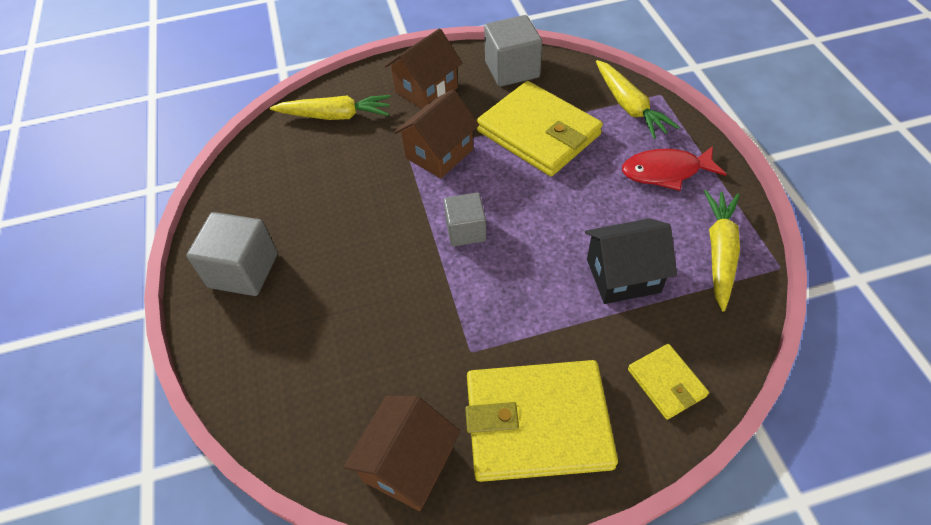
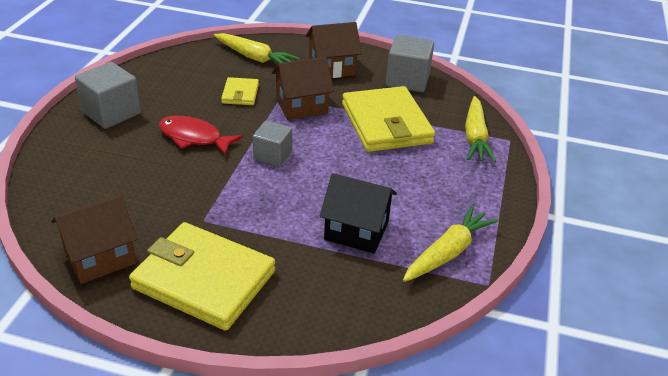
camera: 25 degrees right, 15 degrees down
red fish [622,146,726,191] -> red fish moved to [158,116,243,155]
yellow wallet [628,344,709,420] -> yellow wallet moved to [221,77,259,105]

